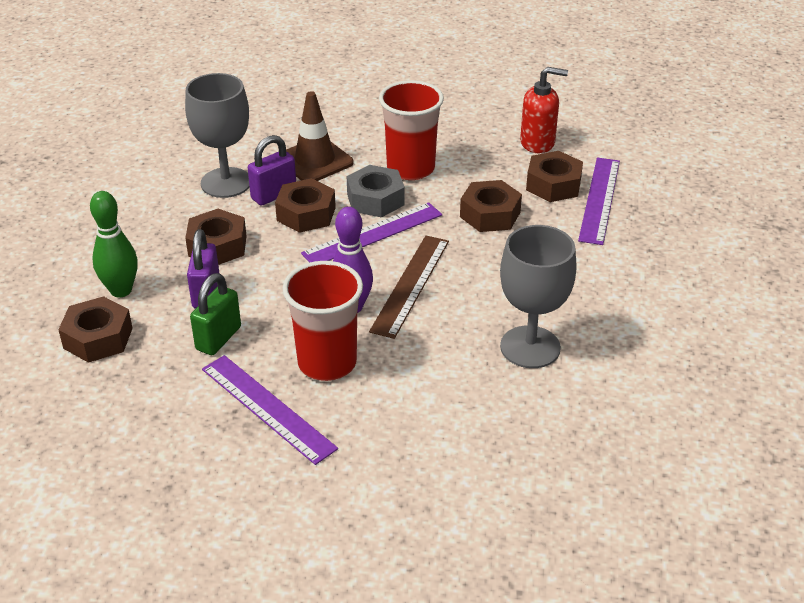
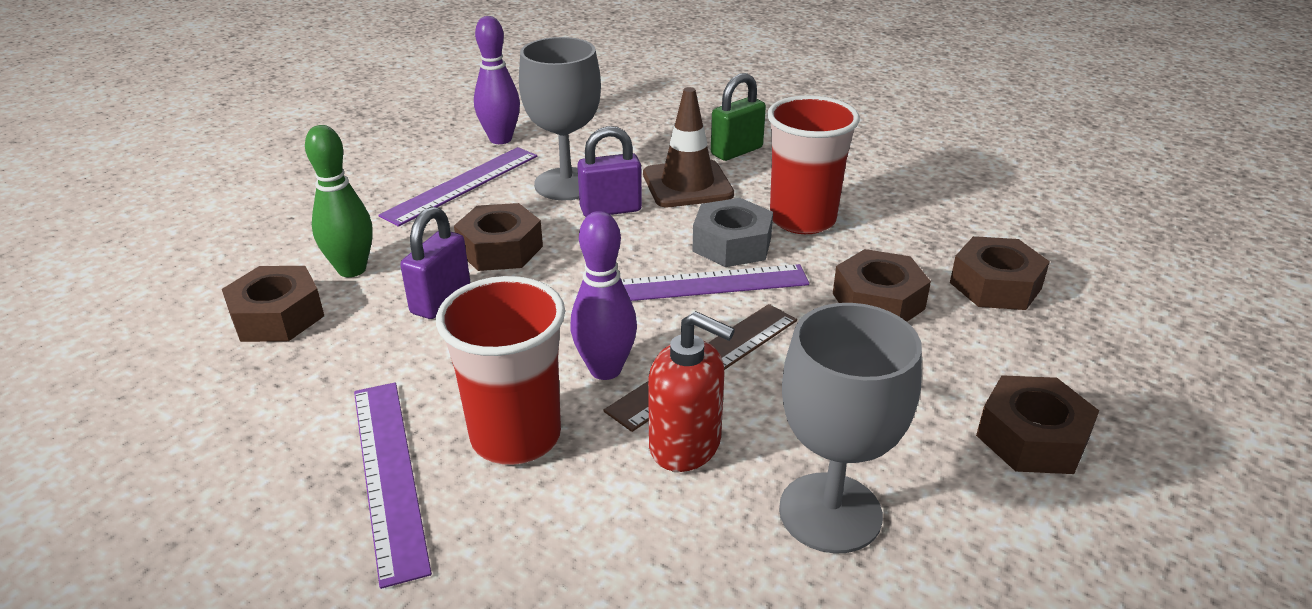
camera: 25 degrees right, 5 degrees down
green padlock [190,273,241,355] -> green padlock moved to [711,73,766,161]
brown nut [275,178,336,233] -> brown nut moved to [976,375,1099,474]
red soap dispenser [520,67,568,153] -> red soap dispenser moved to [648,311,735,472]
purple ruler [578,157,620,245] -> purple ruler moved to [378,147,537,227]
none -> purple bowling pin [474,16,520,144]

